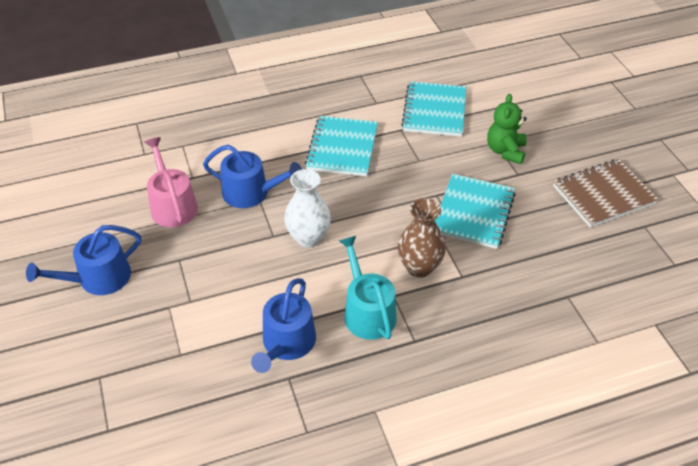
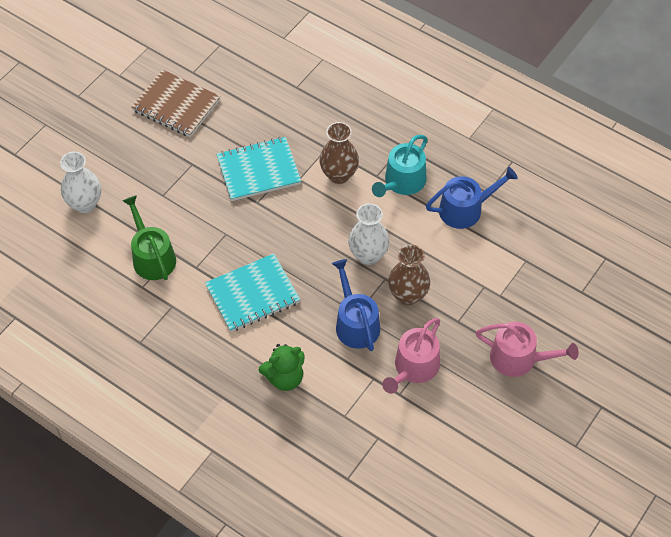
camera: 125 degrees left, 10 degrees up
blue watering can [26,225,141,295] -> pink watering can [476,322,579,377]
turquoise notebook [401,81,466,137] -> green watering can [123,195,176,280]
green teddy bear [487,94,527,164] -> green teddy bear moved to [259,344,305,391]
none -> white vase [60,152,101,213]
none -> brown vase [388,244,430,305]

